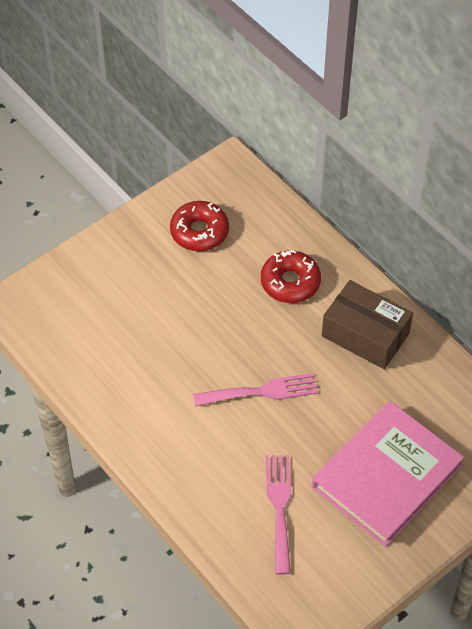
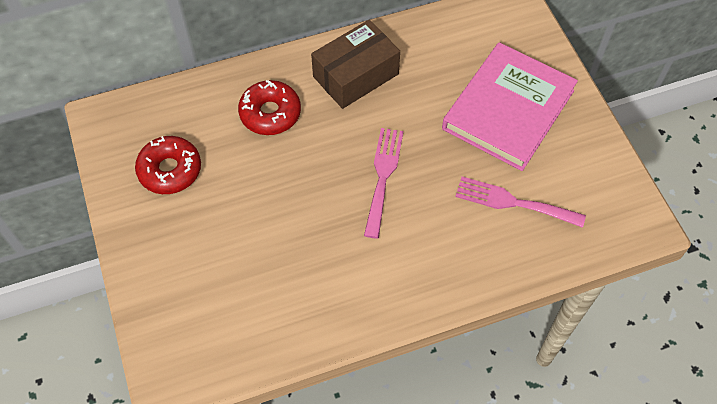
camera: 70 degrees left, 5 degrees up
pink book [312,401,464,547] -> pink book turned 60 degrees clockwise [442,42,578,171]

